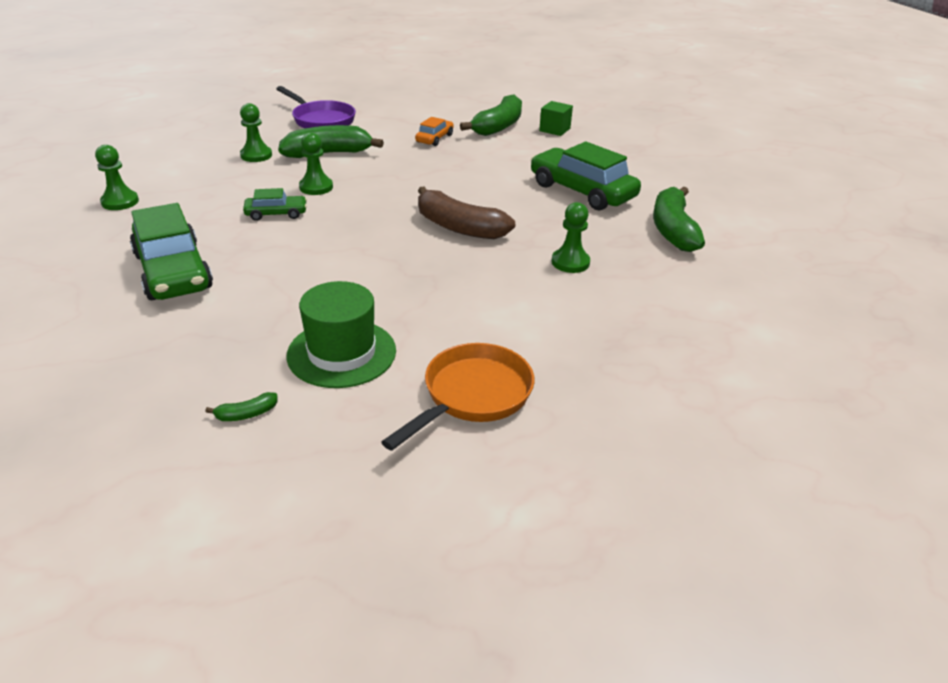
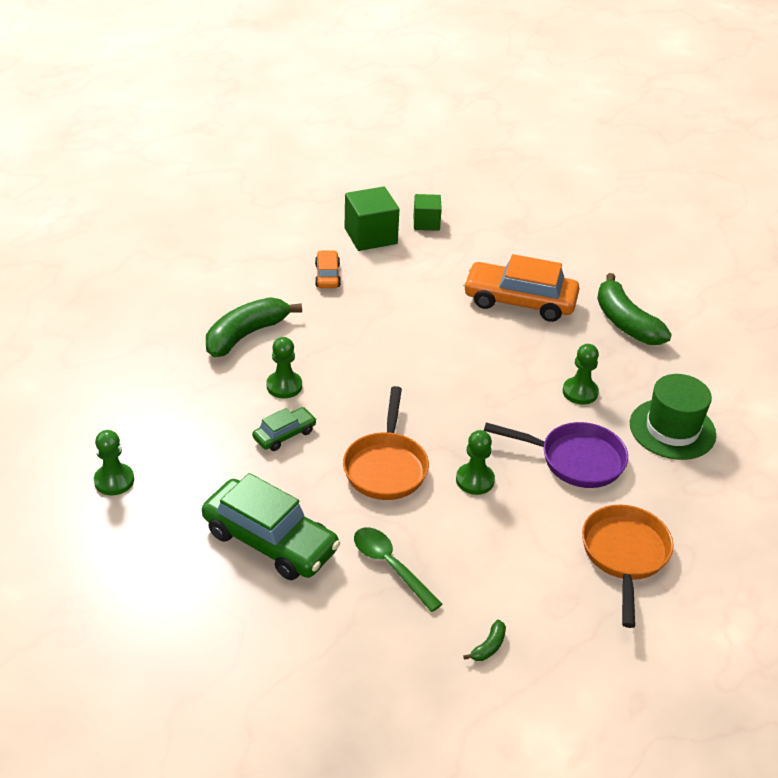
camera: 30 degrees left, 5 degrees up
green pawn [240,103,272,162] -> green pawn moved to [456,430,495,495]
purple pan [276,86,356,129] -> purple pan moved to [484,422,628,488]
green hat [286,281,396,388] -> green hat moved to [630,374,716,460]
brown banana [418,186,515,239] -> none
green banana [460,94,522,136] -> green cube [345,186,399,251]
green car [530,142,641,210] -> orange car [463,254,580,322]
none -> orange pan [343,386,429,500]
none -> green spoon [354,527,442,612]

